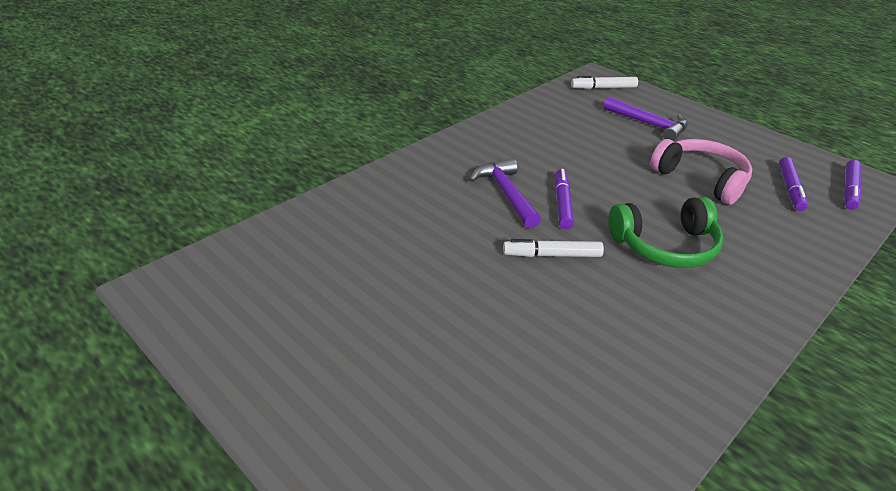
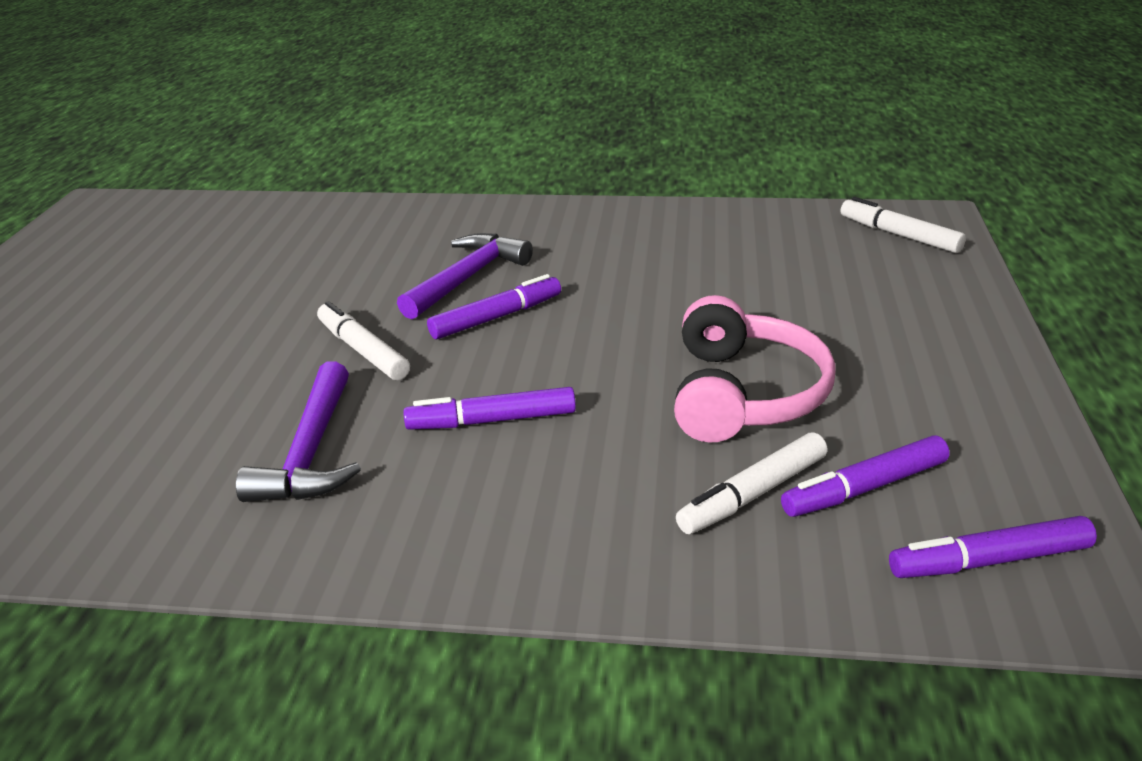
camera: 55 degrees right, 5 degrees down
purple hammer [603,97,688,141] -> purple hammer moved to [236,361,361,502]
green headphones [608,197,724,268] -> purple marker [403,387,576,430]
none -> white marker [676,432,827,534]

